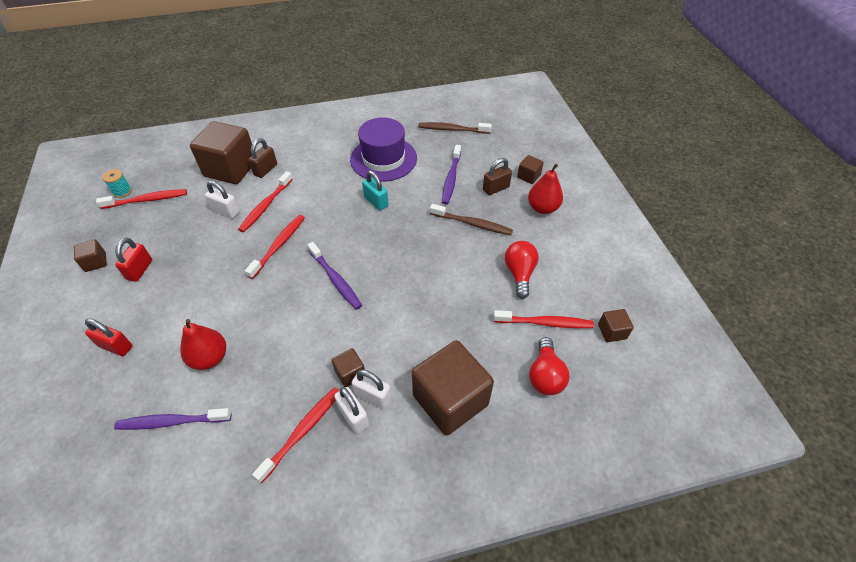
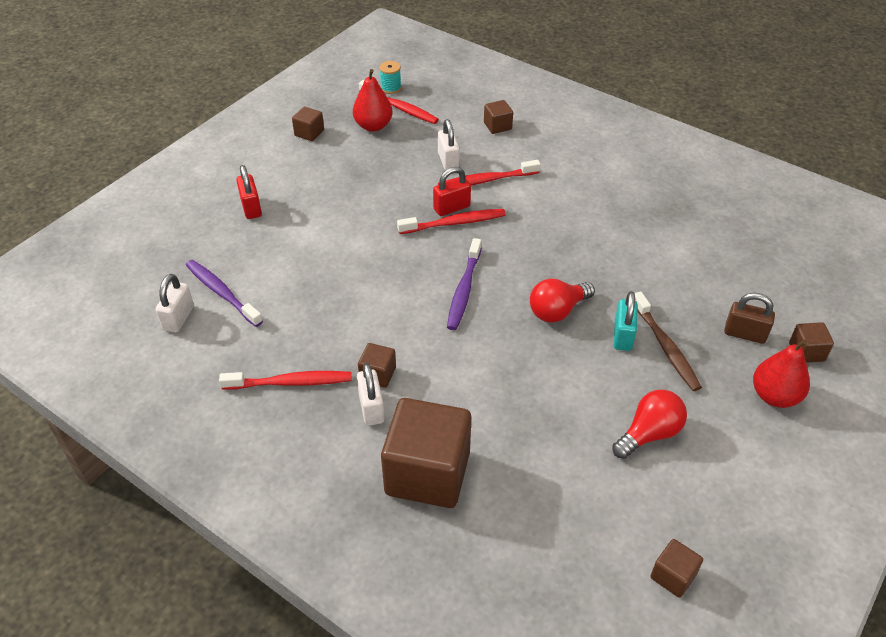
camera: 50 degrees right, 5 degrees down
red padlock [115,238,152,282] -> red padlock moved to [433,167,471,216]
red pear [180,319,226,370] -> red pear moved to [353,69,393,132]
brown cube [190,121,252,184] -> brown cube [484,100,513,134], size x0.44
brown padlock [248,138,277,178] -> none
white padlock [334,387,369,433] -> white padlock moved to [156,274,194,333]
purple hat [350,117,417,182] -> none
turquoise padlock [362,171,388,211] -> turquoise padlock moved to [614,291,638,351]
brown toothbrush [418,122,492,134] -> none
purple toothbrush [442,145,461,204] -> none
red toothbrush [494,310,594,328] -> none
red light bulb [529,337,570,395] -> red light bulb moved to [530,279,595,323]

